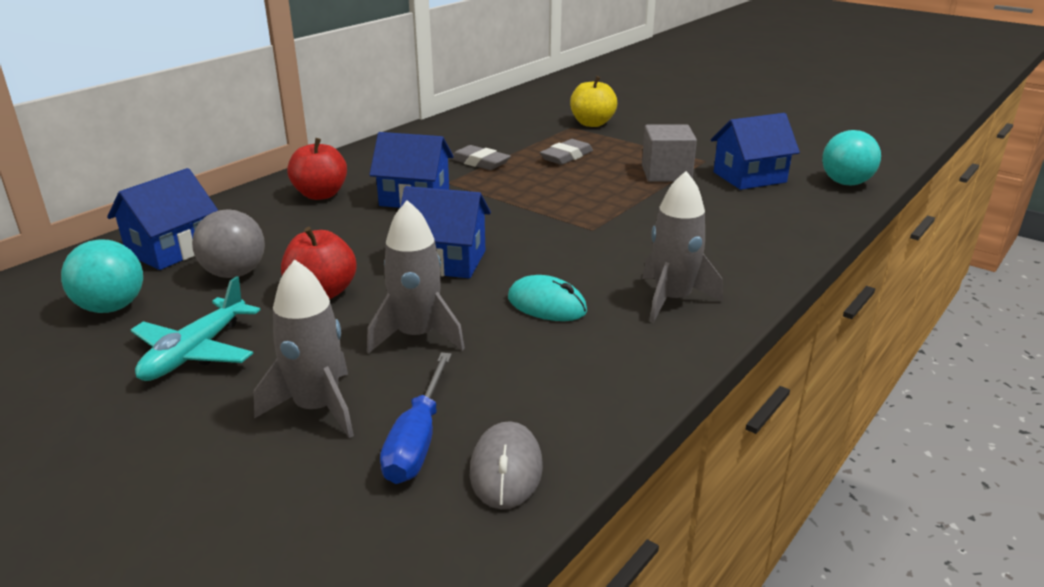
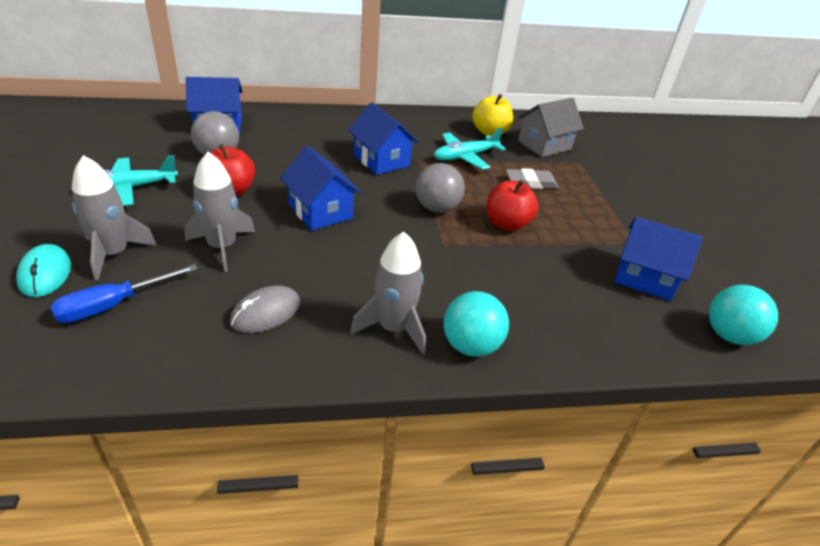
camera: 40 degrees right, 10 degrees up
turquoise ball [61,239,143,313] -> turquoise ball moved to [444,291,509,357]
red apple [287,138,347,200] -> red apple moved to [487,179,539,231]
grey eraser [450,145,511,170] -> turquoise plane [434,127,506,170]
grey mouse [470,421,543,509] -> grey mouse moved to [230,285,300,333]
turquoise mouse [508,275,587,321] -> turquoise mouse moved to [16,244,71,297]
yellow apple [570,76,617,127] -> yellow apple moved to [473,94,513,136]
grey cube [642,124,697,182] -> none
none -> grey ball [416,163,465,213]
none -> grey house [518,98,584,157]

